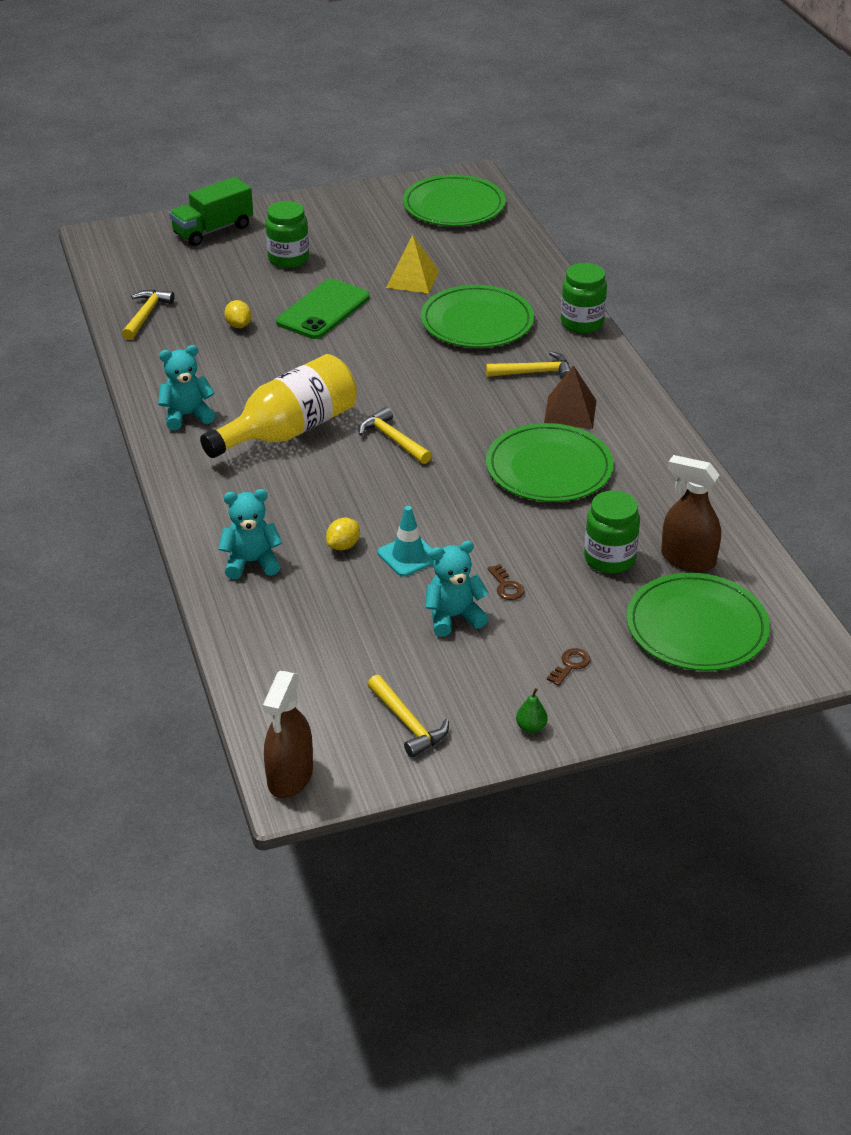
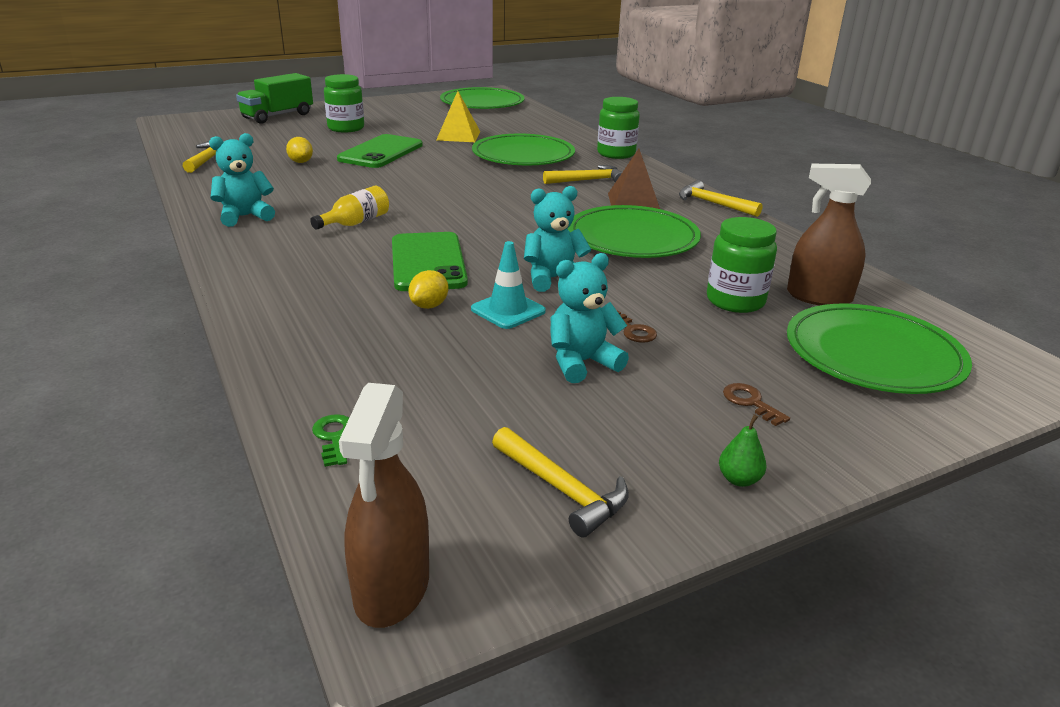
camera: 10 degrees left, 10 degrees down
yellow bottle [200,354,357,458] -> yellow bottle [310,186,389,230], size x0.48
turquoise teddy bear [218,489,282,579] -> turquoise teddy bear moved to [524,186,592,292]
yellow hammer [359,407,432,464] -> yellow hammer moved to [679,180,762,217]
brown key [547,648,590,686] -> brown key turned 60 degrees counterclockwise [723,383,790,426]
none -> green key [312,414,349,467]
none -> green phone [392,232,468,291]

